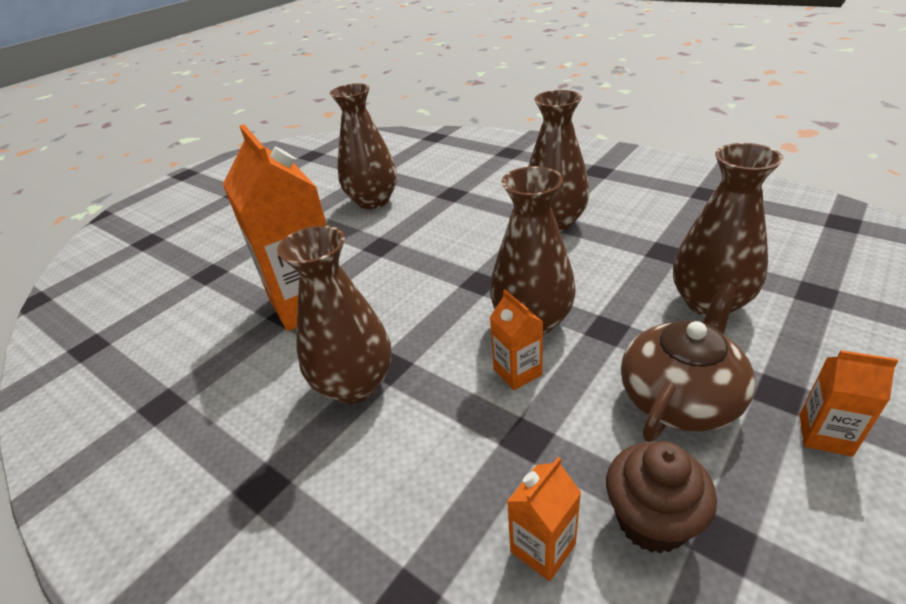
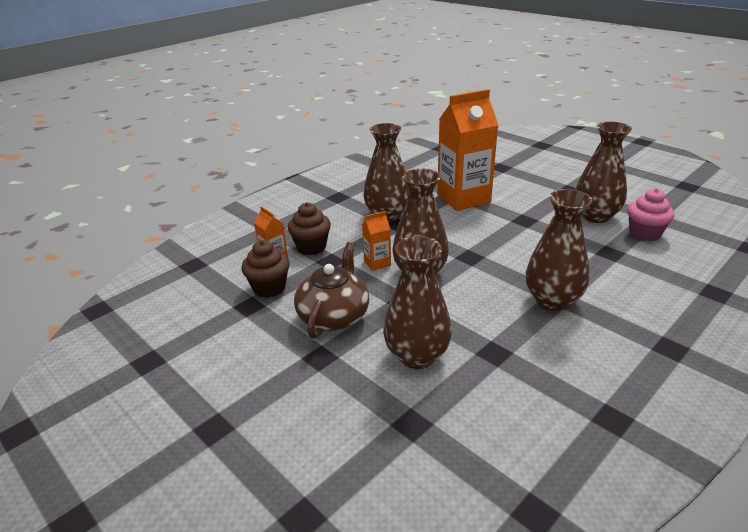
camera: 95 degrees right, 5 degrees down
brown teapot [621,282,755,442] -> brown teapot turned 120 degrees counterclockwise [294,242,369,339]
orange carton [800,350,898,457] -> none
none -> brown cupcake [288,202,331,255]
none -> pink cupcake [627,188,674,242]

